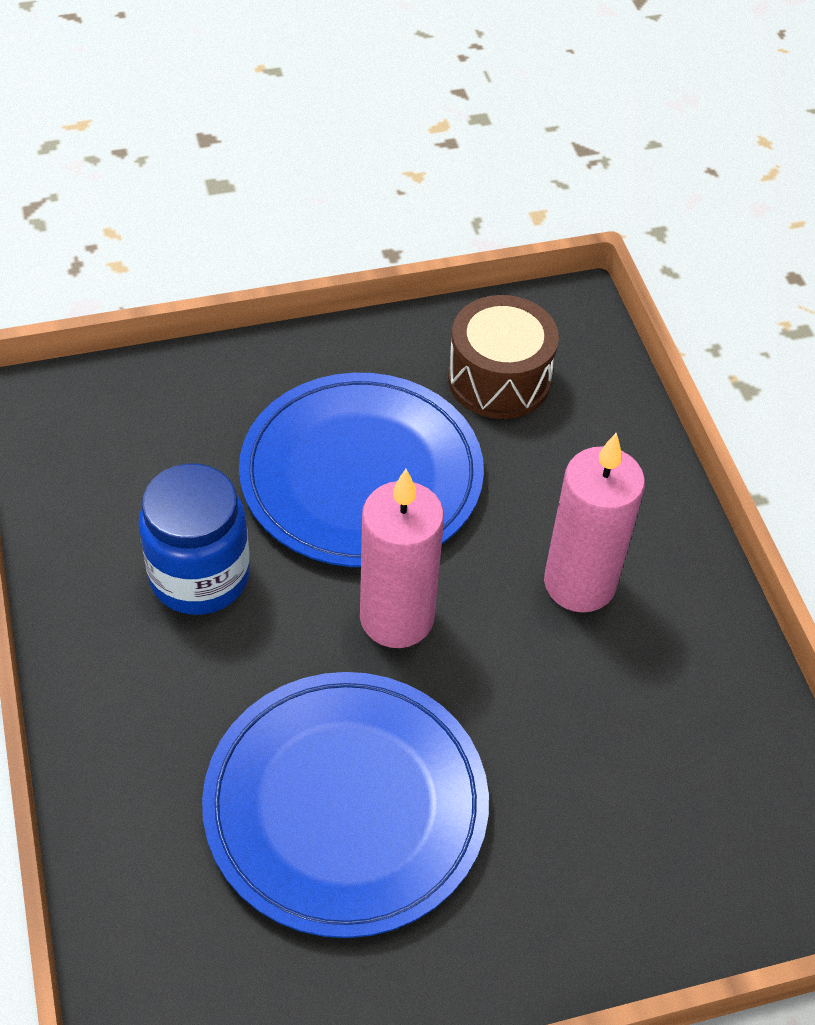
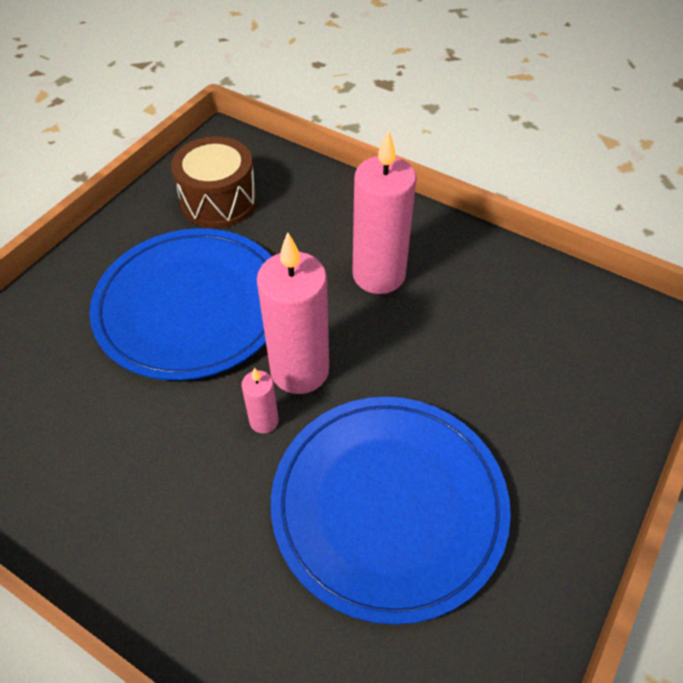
camera: 40 degrees left, 0 degrees up
blue jar [138,464,250,615] -> none
none -> pink candle [241,368,279,433]

